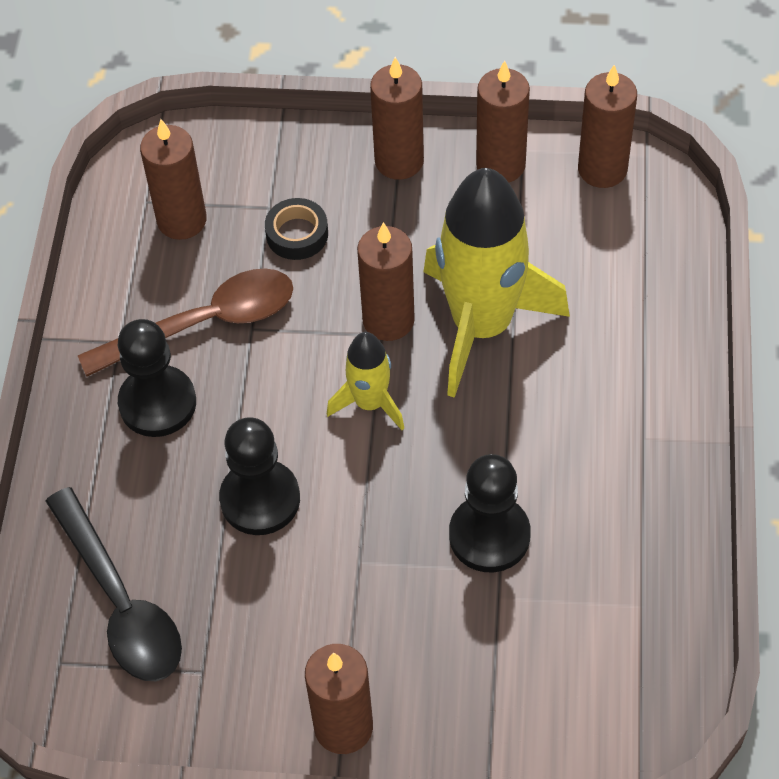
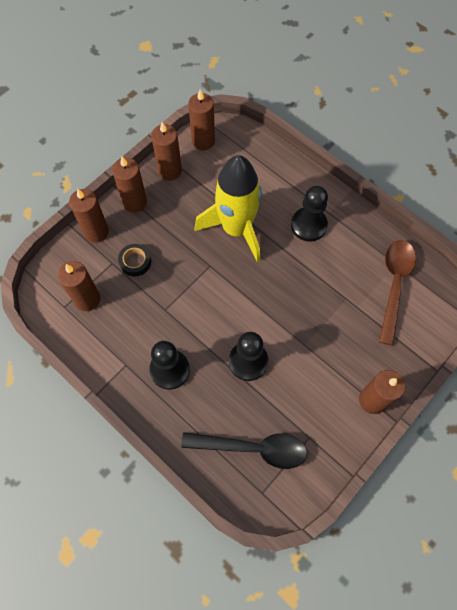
camera: 55 degrees left, 10 degrees up
brown spoon [78,268,293,377] -> brown spoon moved to [379,240,416,345]
yellow rocket [327,332,404,430] -> none
brown candle [357,222,415,341] -> brown candle moved to [69,189,109,243]
black pawn [449,454,531,572] -> black pawn moved to [291,186,328,241]

